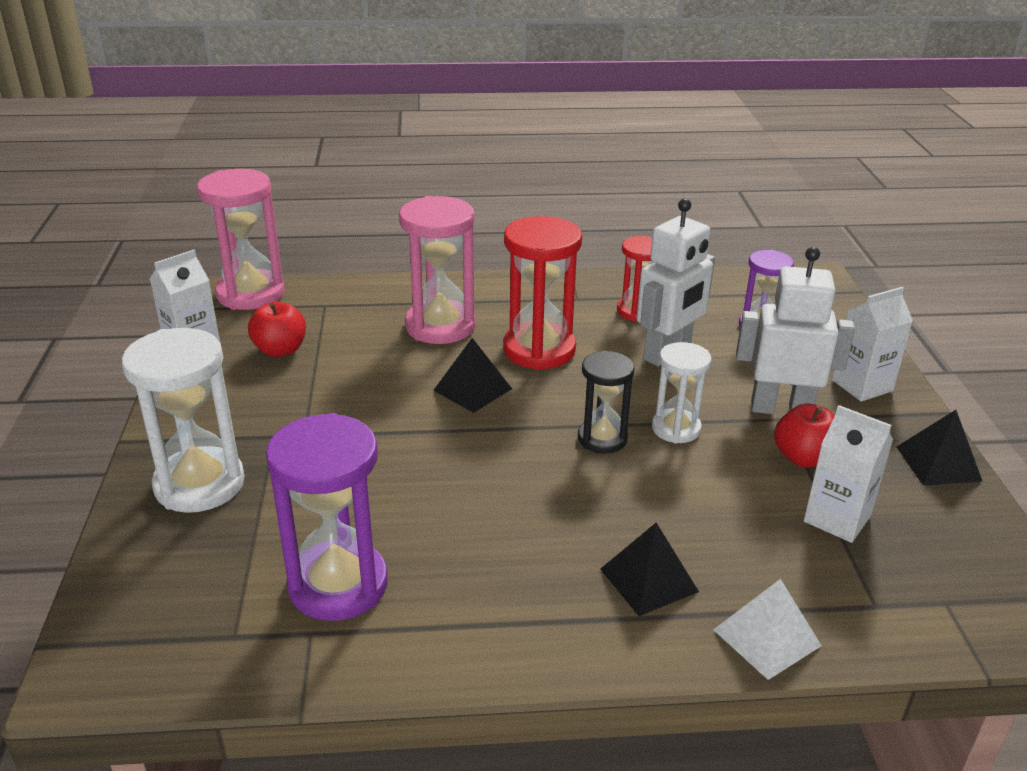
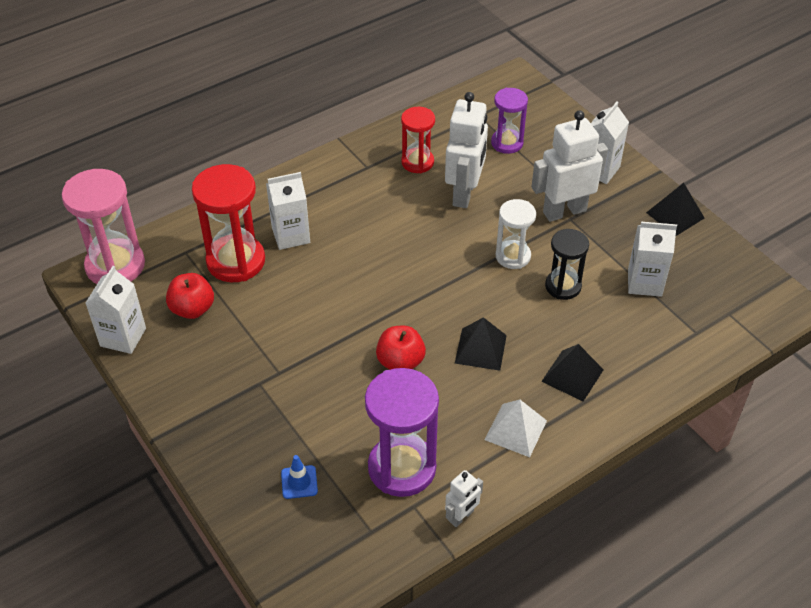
camera: 30 degrees left, 15 degrees up
white hourglass [122,328,245,513] -> none
pink hourglass [399,196,476,344] -> white carton [266,172,310,250]
black pyramid [433,338,512,413] -> black pyramid moved to [455,317,507,371]
red hourglass [503,216,582,370] -> red hourglass moved to [192,164,265,282]
black hourglass [578,350,634,454] -> black hourglass moved to [545,229,589,300]
white pyramid [713,579,822,680] -> white pyramid moved to [485,399,547,457]
red apple [774,404,835,468] -> red apple moved to [376,326,426,370]
none -> blue traffic cone [281,455,318,499]
none -> white robot [445,470,483,527]

